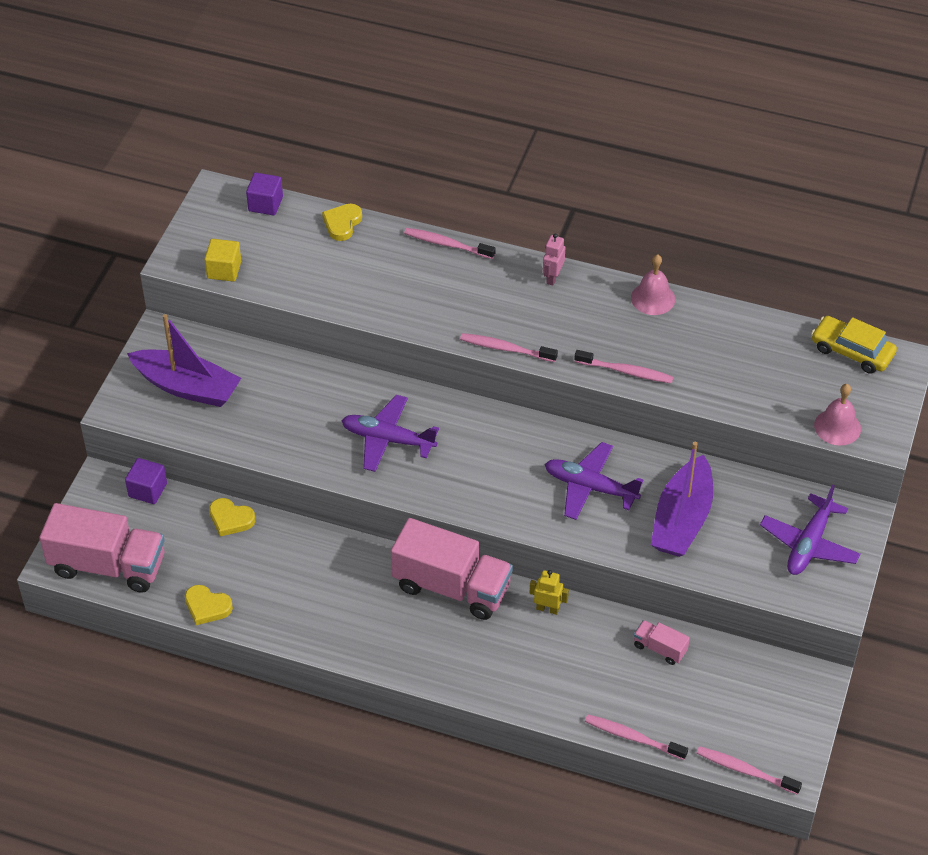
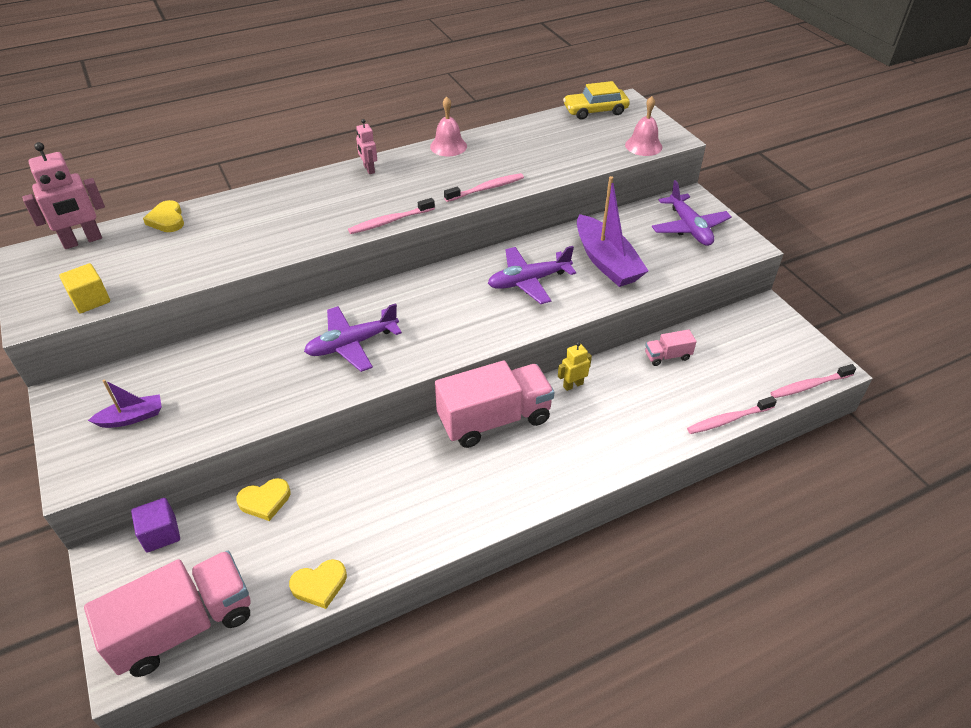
camera: 45 degrees left, 5 degrees down
purple boat [127,314,241,407] -> purple boat [88,380,162,428], size x0.52
purple cube [246,173,283,215] -> pink robot [22,142,105,249]
pink toothbrush [404,228,496,259] -> none

